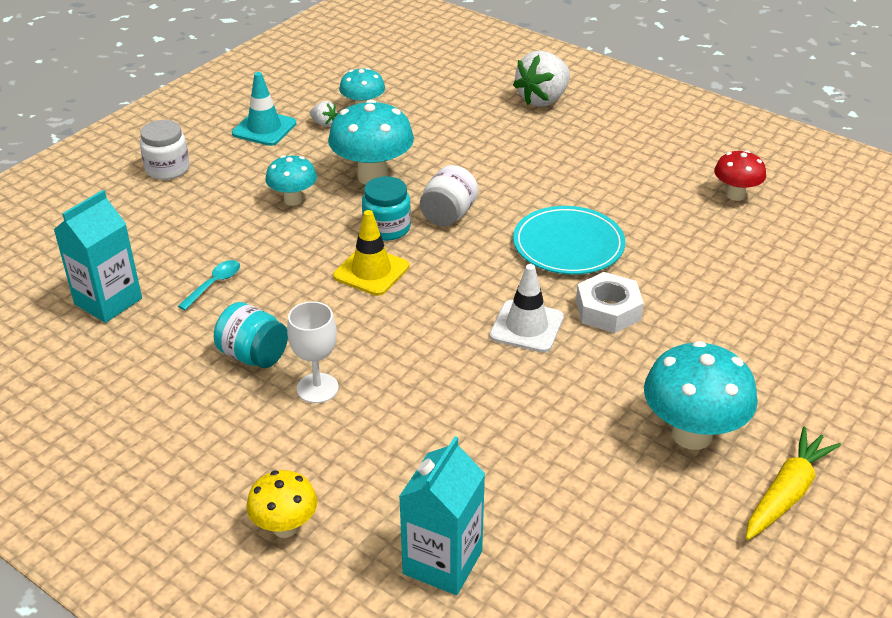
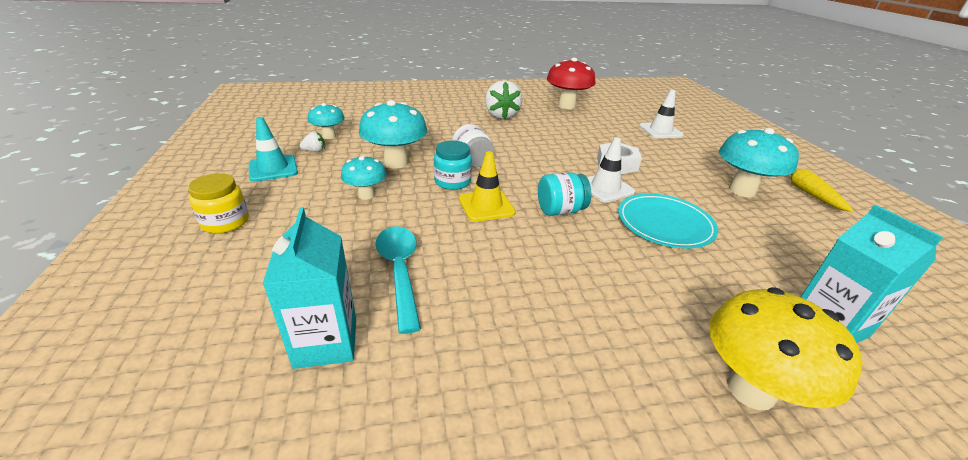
camera: 50 degrees left, 5 degrees down
white jar [140,120,190,180] -> yellow jar [188,173,249,234]
turquoise spoon [178,260,240,310] -> turquoise spoon [375,227,421,334], size x1.79
turquoise jar [214,302,288,368] -> turquoise jar moved to [538,172,591,216]
yellow mushroom [246,470,318,538] -> yellow mushroom [709,287,863,410], size x1.70
white goblet [287,301,339,403] -> none
white strawberry [513,50,570,107] -> white strawberry moved to [485,80,522,119]
turquoise plate [513,206,625,274] -> turquoise plate moved to [618,194,718,248]
red mushroom [714,150,766,201] -> red mushroom [547,58,596,109], size x1.70
none -> white traffic cone [639,89,684,138]

